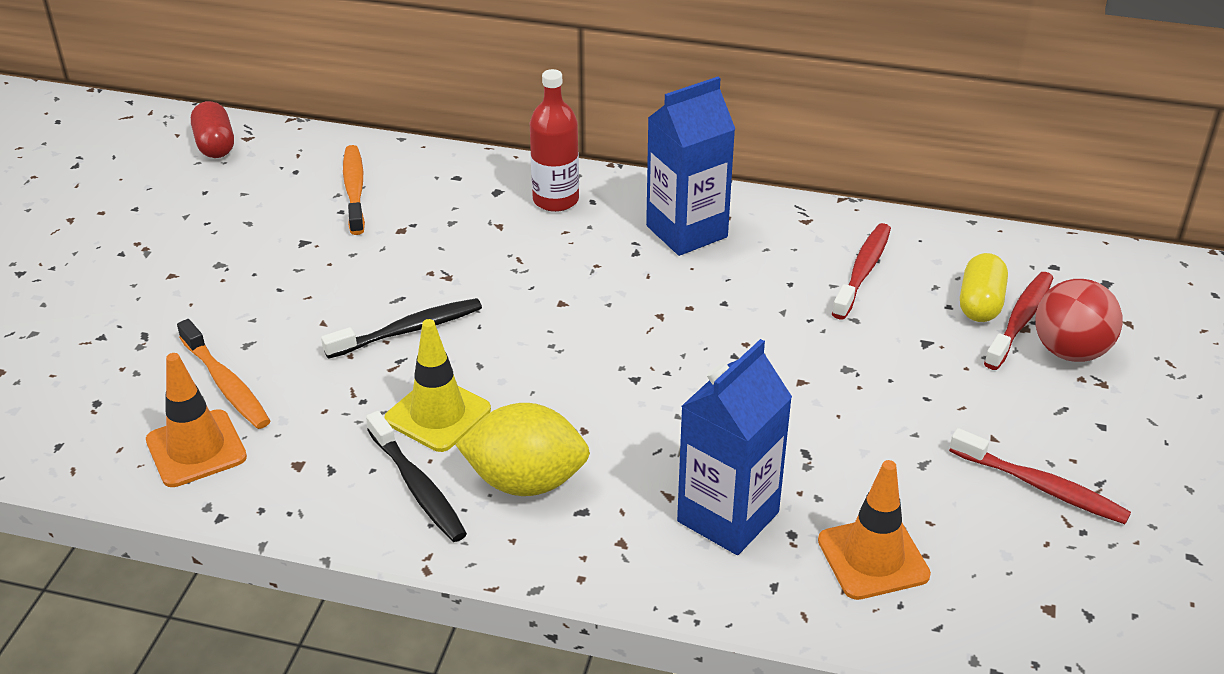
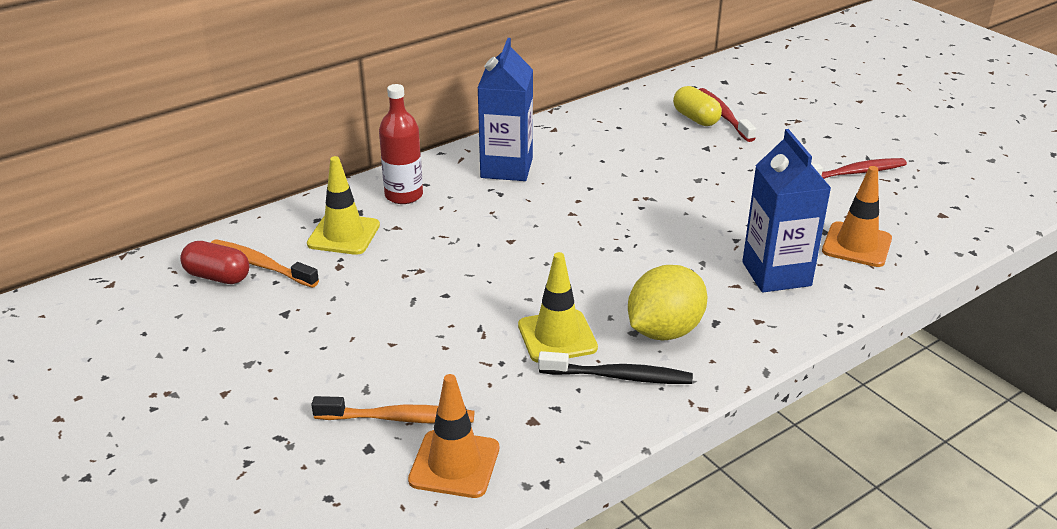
camera: 50 degrees left, 5 degrees down
red capsule [191,101,234,158] -> red capsule moved to [180,241,250,284]
black toothbrush [321,298,482,359] -> none
red toothbrush [832,223,891,320] -> none
red ball [1035,279,1123,362] -> none
none -> yellow traffic cone [307,156,380,255]

